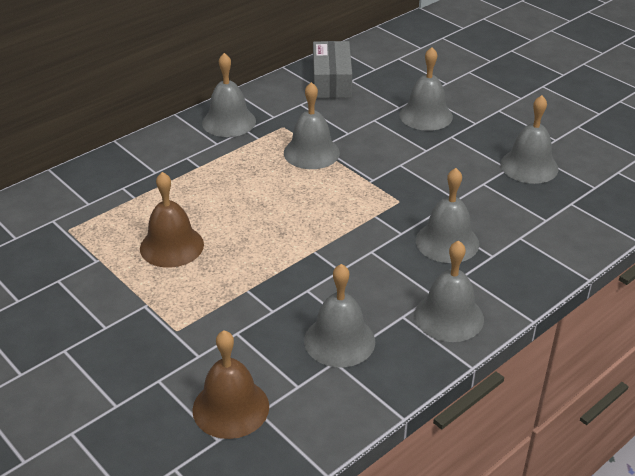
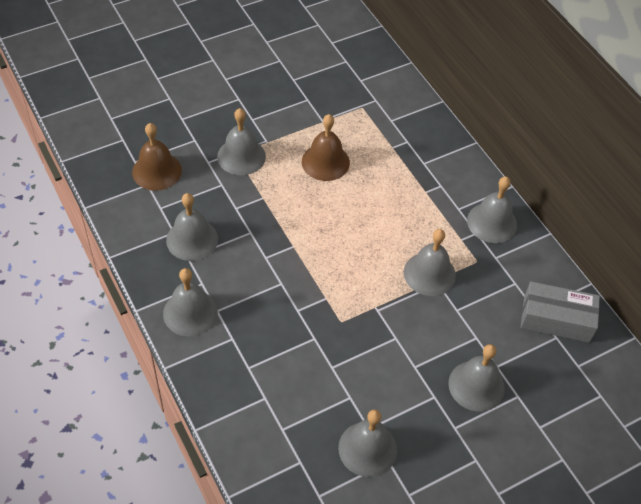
camera: 100 degrees right, 15 degrees up
grey bell [416,168,479,263] -> grey bell moved to [217,108,266,175]

